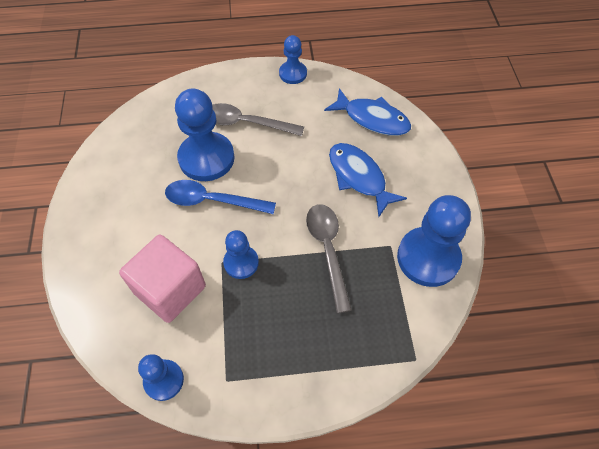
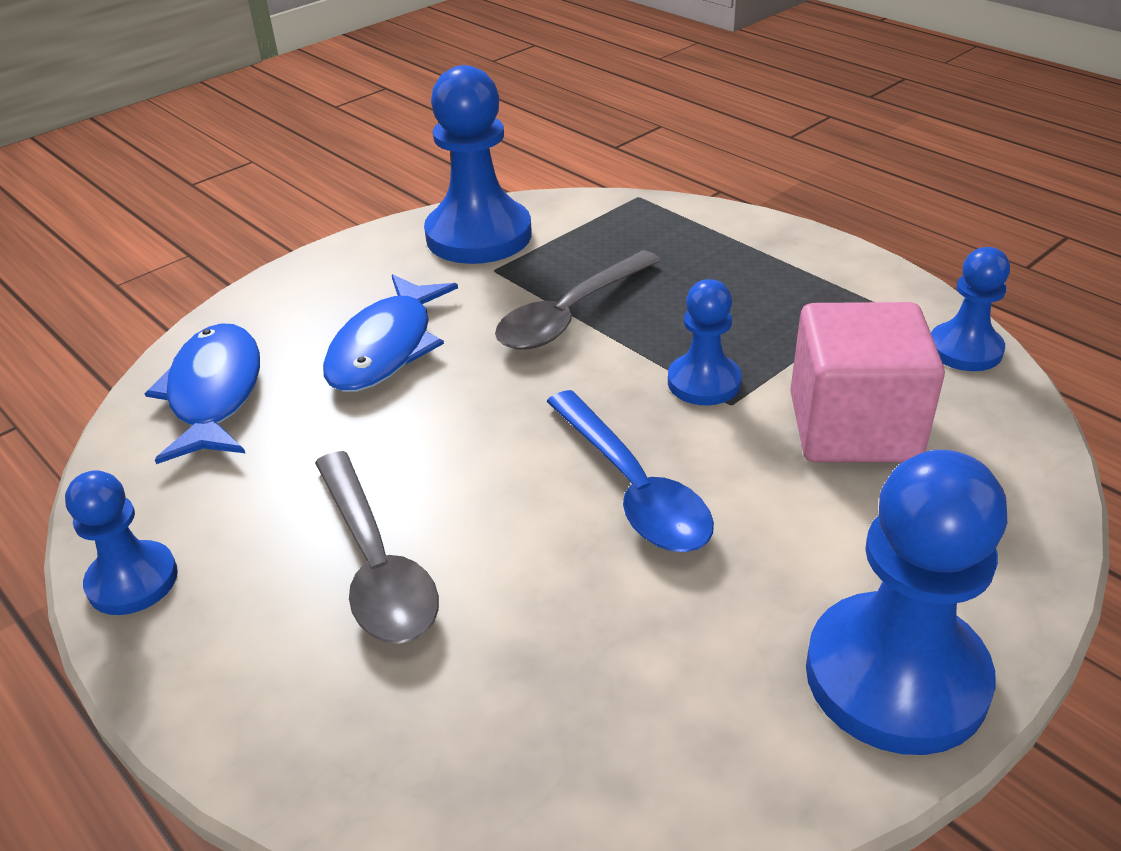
camera: 125 degrees left, 20 degrees down
blue pawn [175,89,235,181] -> blue pawn moved to [806,450,1007,755]

